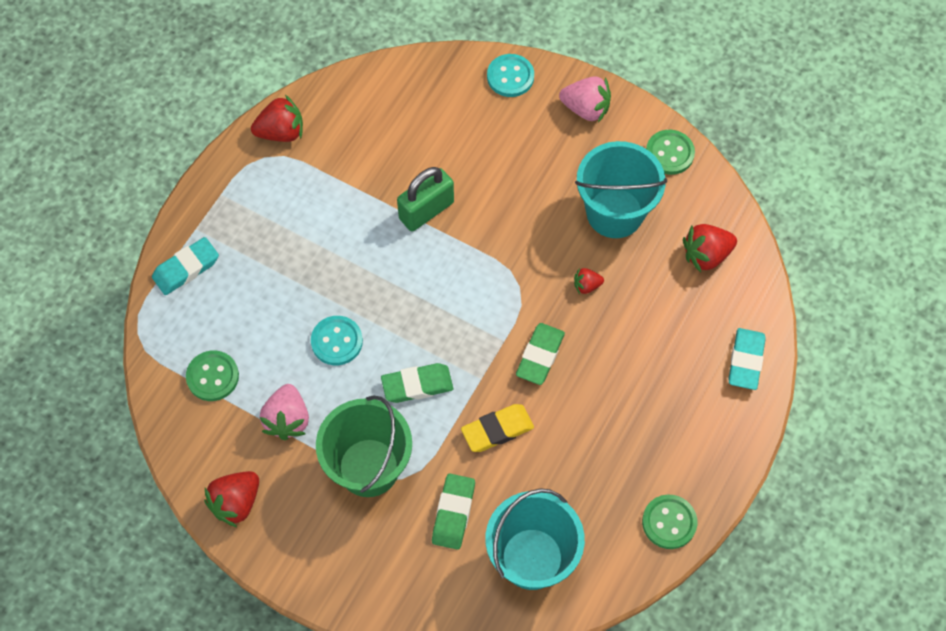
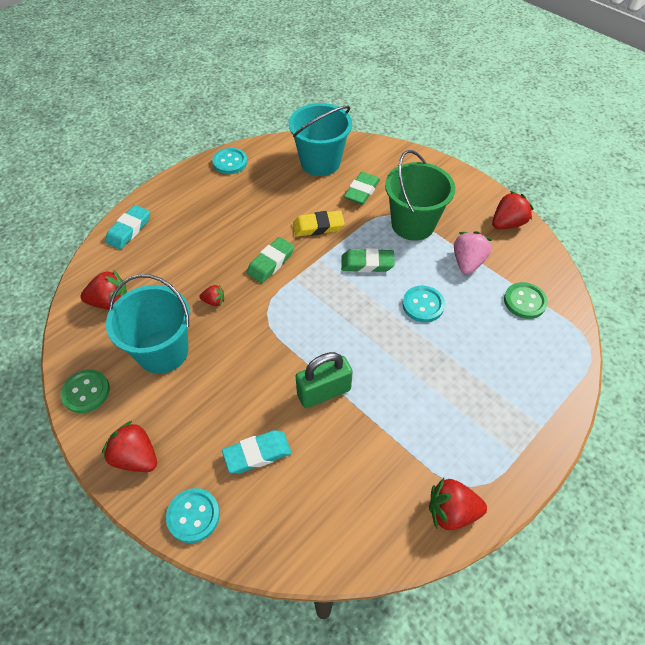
camera: 165 degrees left, 10 degrees down
turquoise eraser [152,237,219,295] -> turquoise eraser moved to [222,430,292,474]
pink strawberry [559,76,611,123] -> red strawberry [102,421,157,472]
green button [642,495,697,549] -> turquoise button [212,148,247,174]

